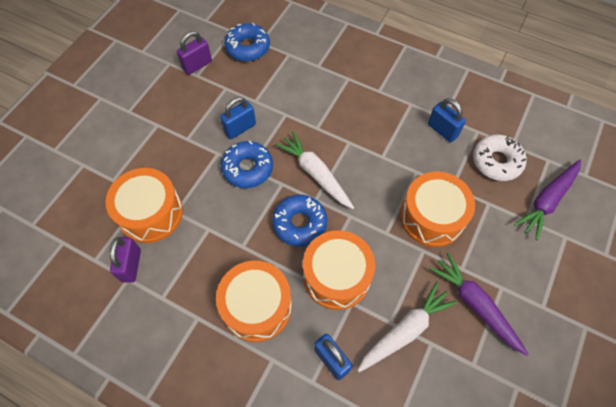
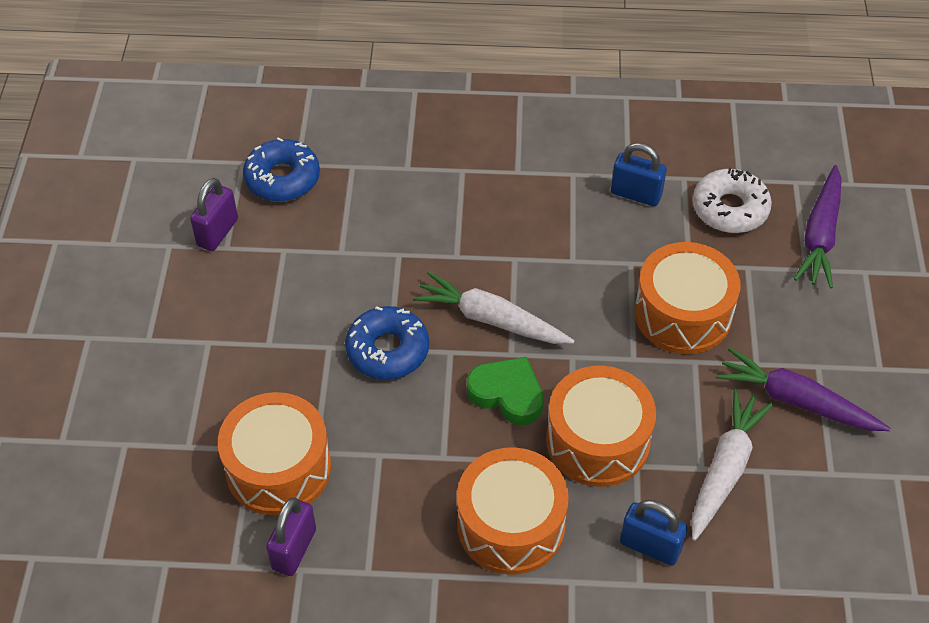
camera: 25 degrees left, 10 degrees down
purple padlock [110,237,141,283] -> purple padlock turned 45 degrees clockwise [266,497,316,576]
blue padlock [220,97,256,139] -> none
blue donut [272,195,327,246] -> green heart [467,357,544,425]

